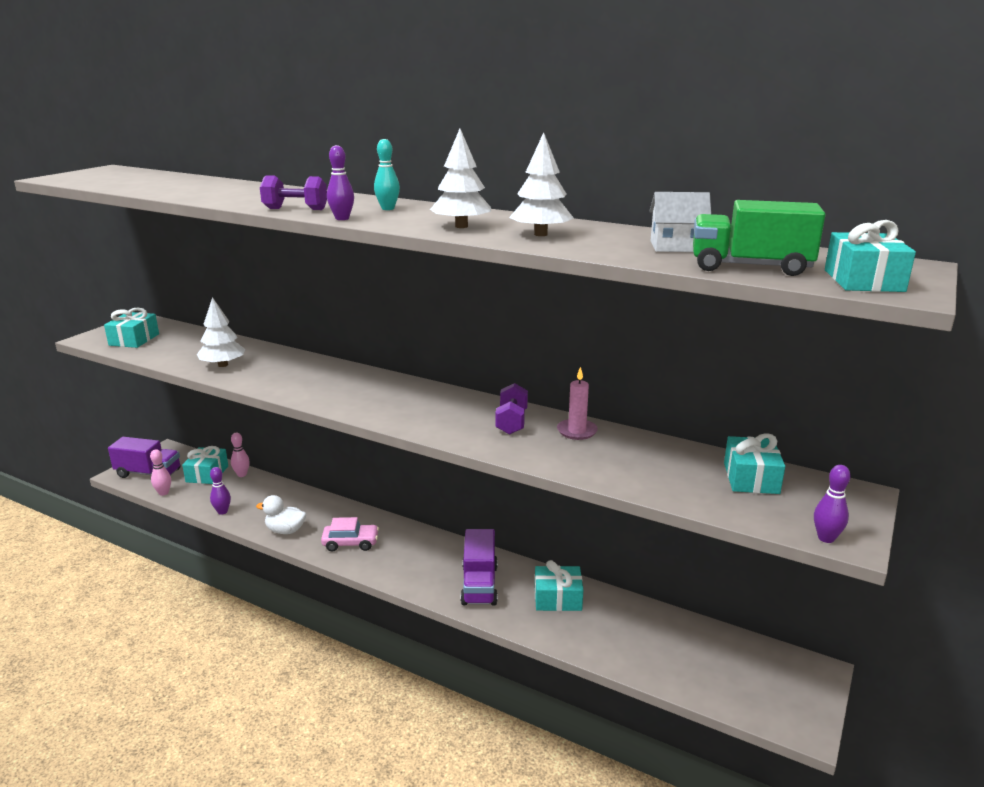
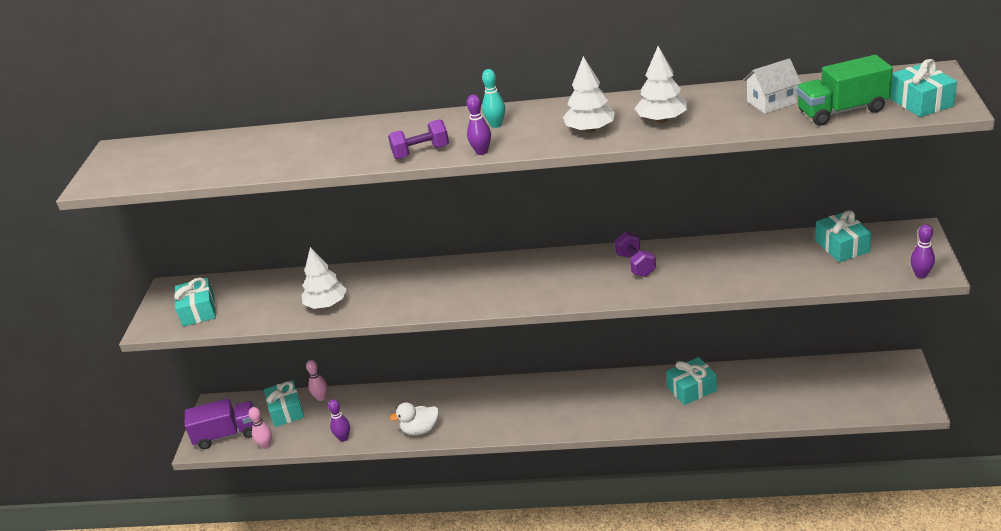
camera: 20 degrees left, 10 degrees up
pink car [321,517,379,551] -> none
purple truck [460,529,498,606] -> none
pink candle [557,367,598,440] -> none

